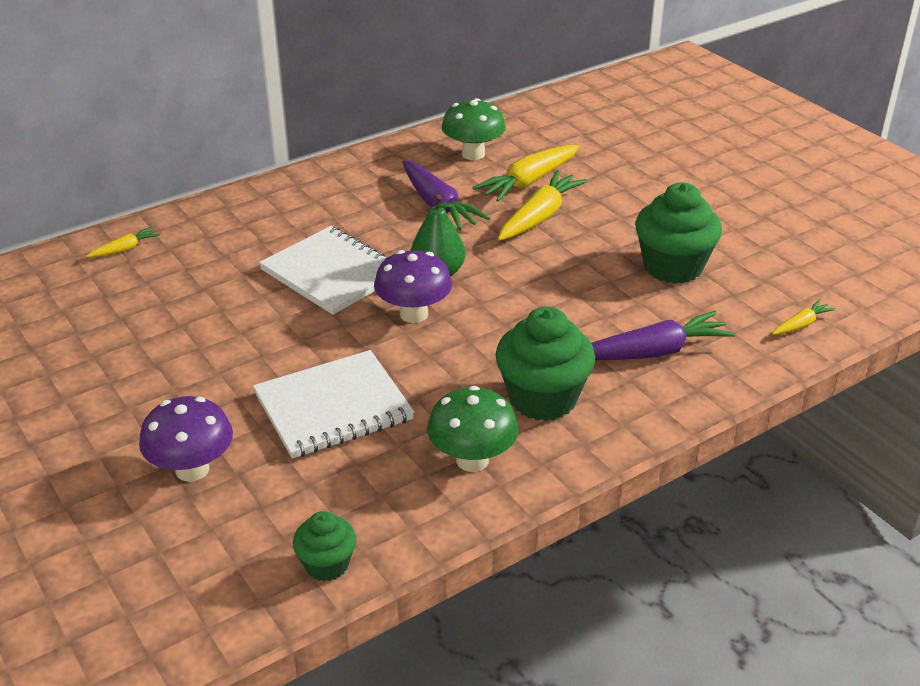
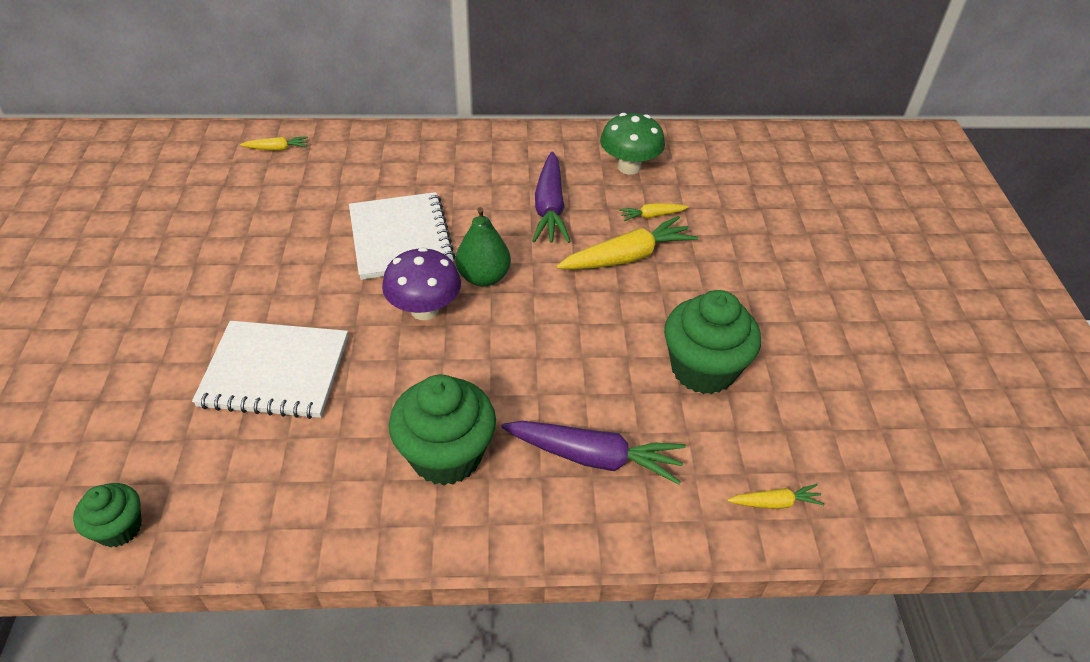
camera: 30 degrees right, 10 degrees up
purple mushroom [139,396,233,482] -> none
green mushroom [427,386,519,472] -> none
yellow carrot [472,145,579,202] -> yellow carrot [619,203,689,221], size x0.50

